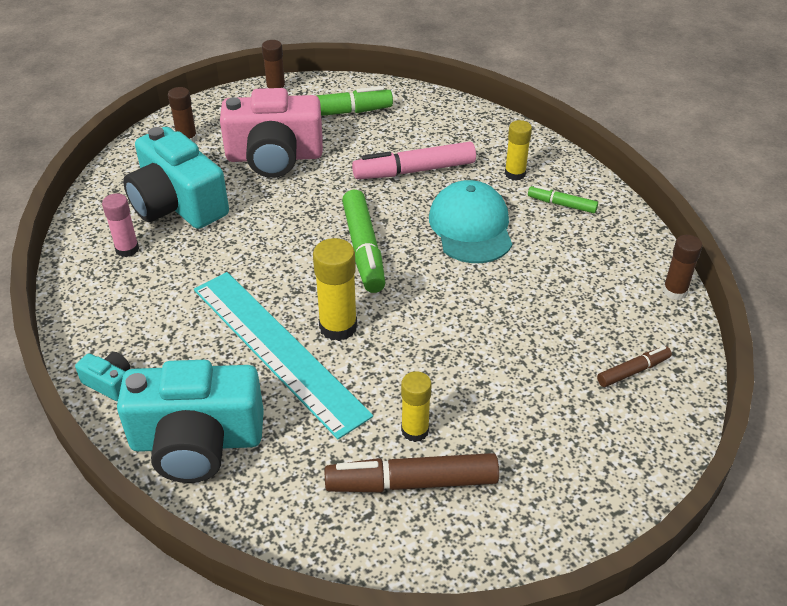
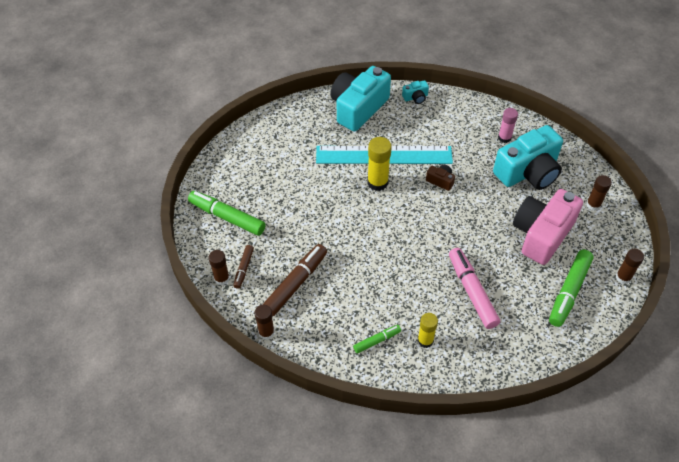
camera: 130 degrees right, 10 degrees up
turquoise camera [123,127,229,229] -> turquoise camera turned 150 degrees clockwise [493,125,563,190]
brown marker [325,453,499,492] -> brown marker moved to [262,244,327,316]
green marker [342,190,385,293] -> green marker moved to [188,191,266,236]
pink marker [352,142,476,179] -> pink marker turned 45 degrees counterclockwise [449,248,500,329]
yellow glue stick [401,371,432,442] -> none
turquoise cap [429,180,512,263] -> none
none -> brown glue stick [209,250,230,285]
none -> brown camera [426,165,455,191]

